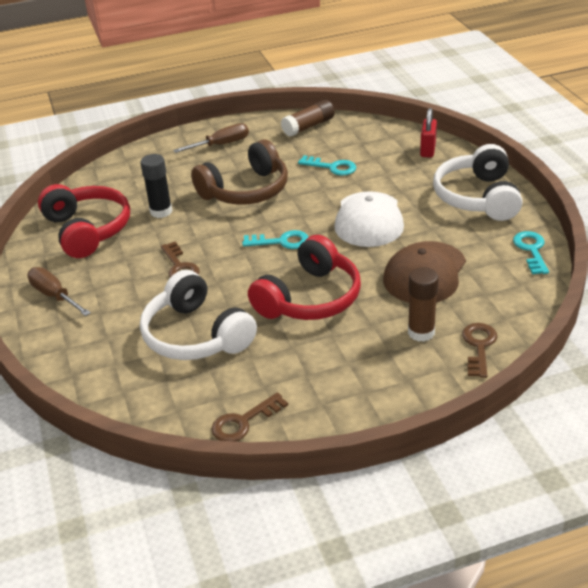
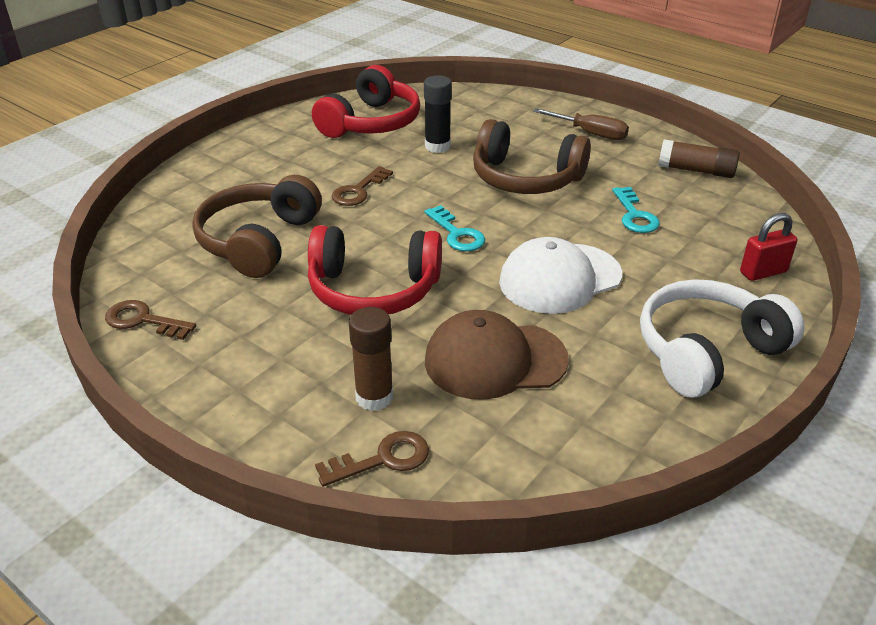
camera: 55 degrees right, 0 degrees up
brown screwdriver [27,267,91,316] -> none
white headphones [140,270,257,360] -> brown headphones [192,175,322,278]
turquoise key [513,231,549,274] -> none

